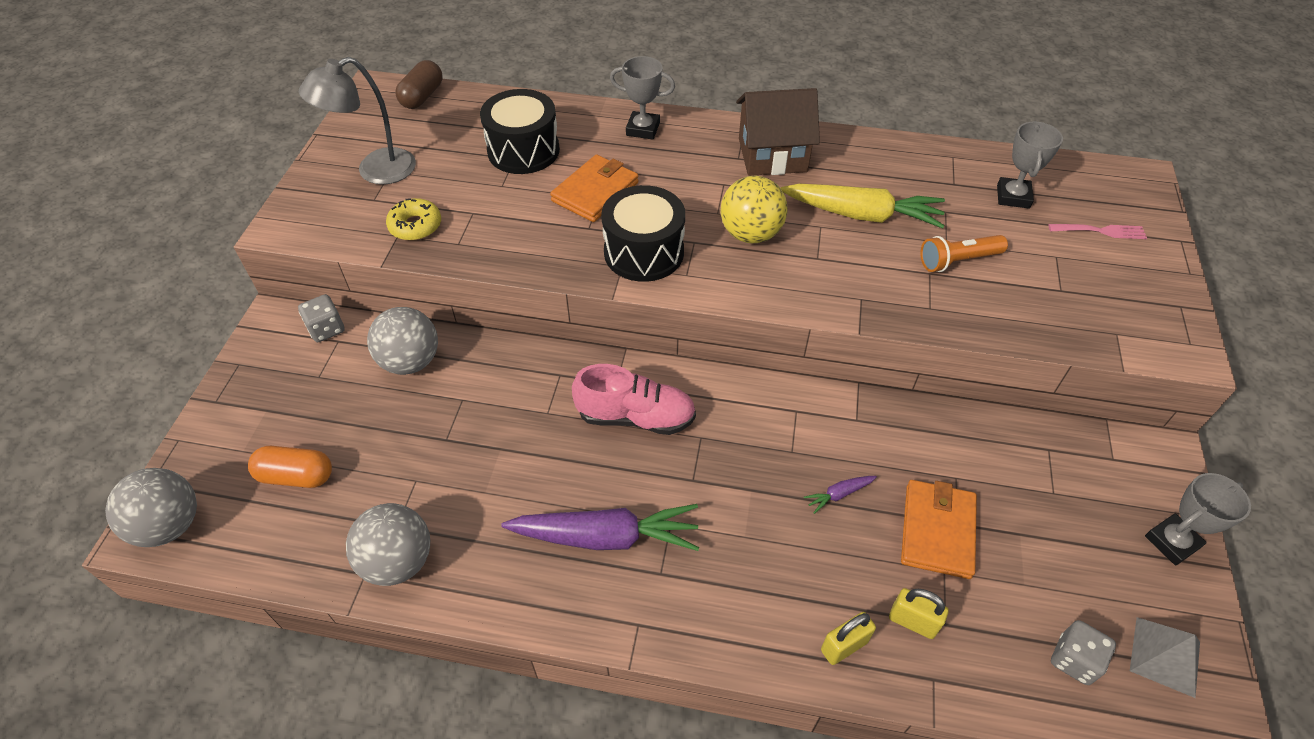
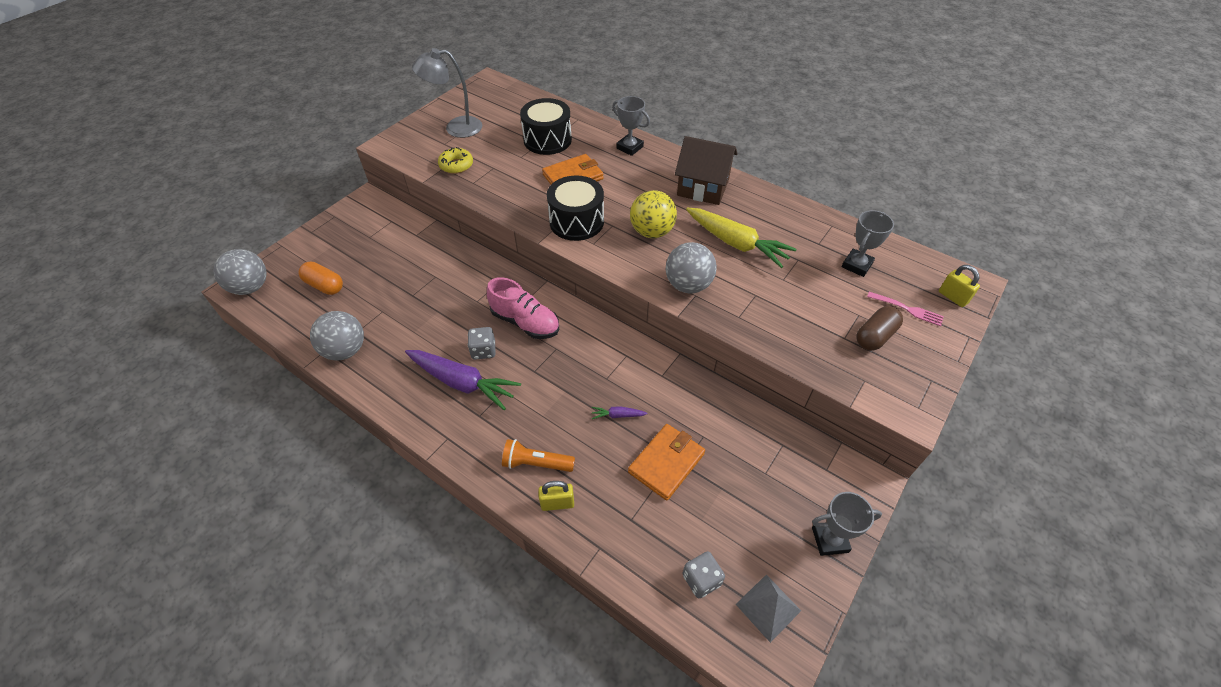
camera: 25 degrees right, 0 degrees up
grey dice [298,294,345,342] -> grey dice moved to [468,327,495,360]
grey ball [367,307,438,375] -> grey ball moved to [666,242,717,293]
brown capsule [395,60,443,109] -> brown capsule moved to [856,306,903,351]
yellow padlock [889,588,949,639] -> yellow padlock moved to [939,265,980,307]
orange flashlight [920,235,1008,272] -> orange flashlight moved to [502,439,575,472]

